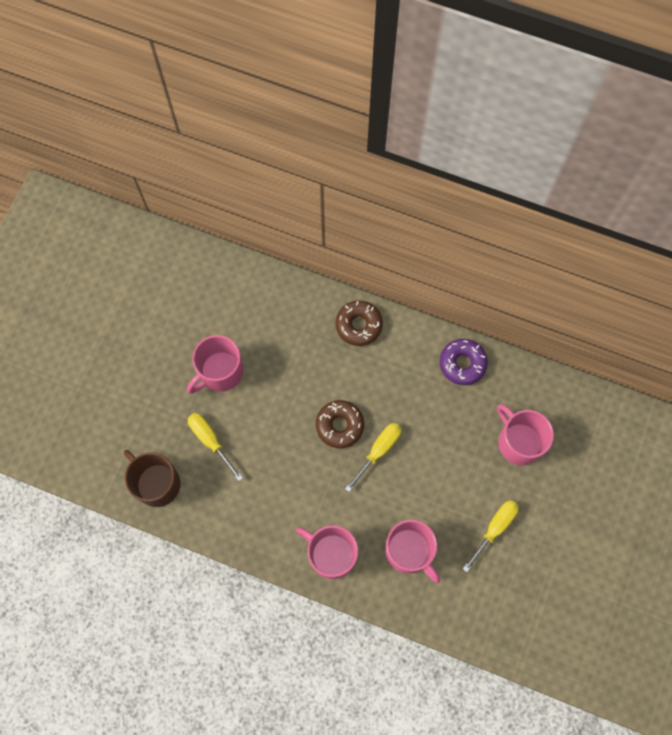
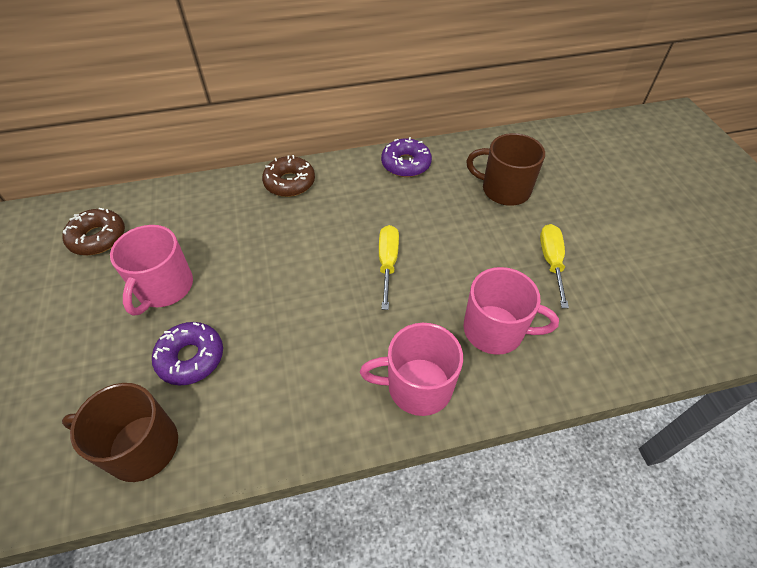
camera: 35 degrees left, 20 degrees down
yellow screwdriver [188,413,243,481] -> purple donut [152,322,223,385]
brown donut [316,400,364,448] -> brown donut moved to [62,208,125,255]
pink mug [497,404,554,465] -> brown mug [466,133,545,205]

